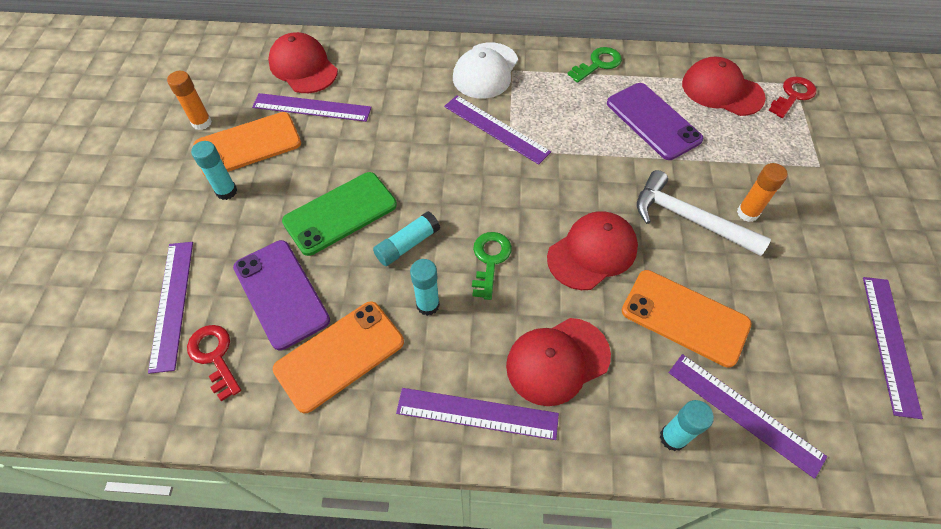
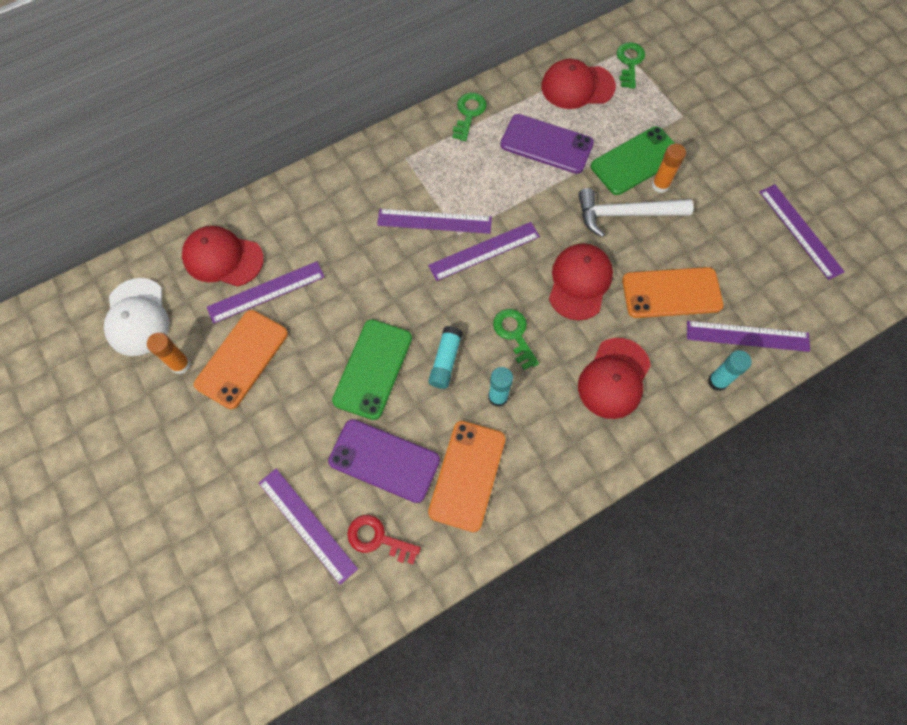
camera: 35 degrees left, 10 degrees up
turquoise glue stick [191,141,237,200] -> none
purple ruler [396,388,559,440] -> purple ruler moved to [428,222,540,281]
white cap [453,42,518,99] -> white cap moved to [104,278,170,356]
red key [768,76,816,118] -> green key [617,42,645,89]
none -> green phone [591,126,675,195]

